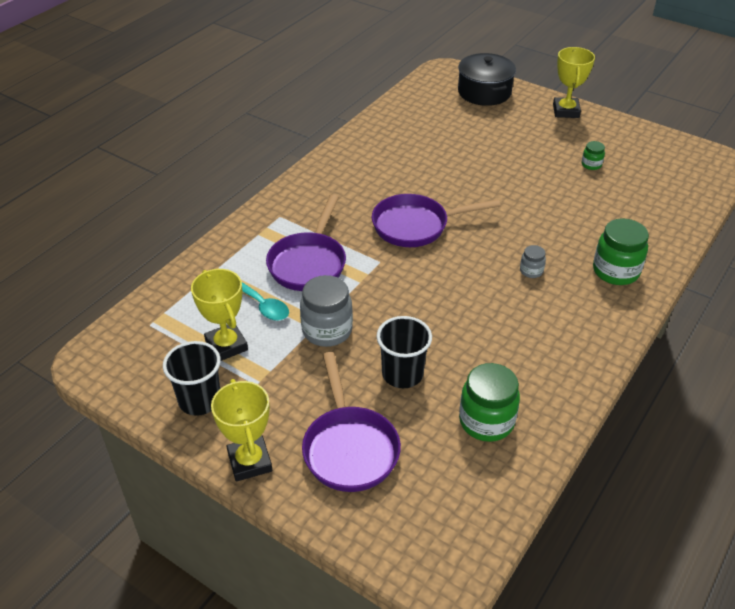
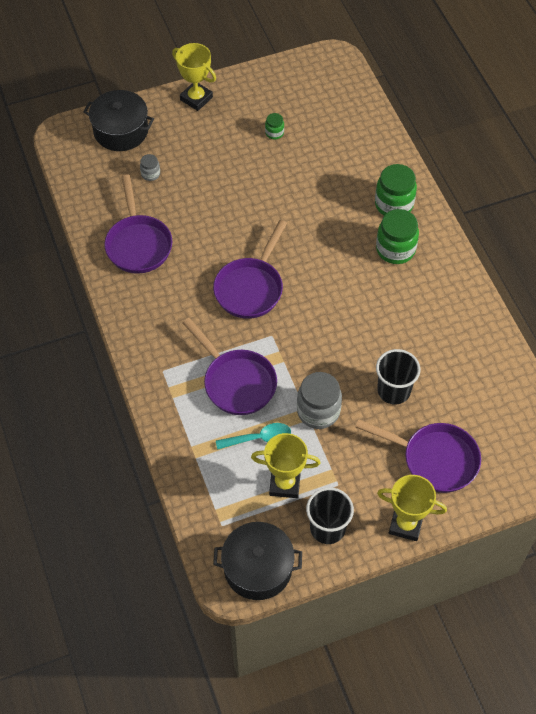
camera: 55 degrees left, 15 degrees up
green jar [459,363,520,442] -> green jar moved to [376,209,419,264]
grey jar [520,245,546,278] -> grey jar moved to [140,154,160,181]
none -> purple pan [104,175,173,274]
none -> black pot [213,522,302,600]

